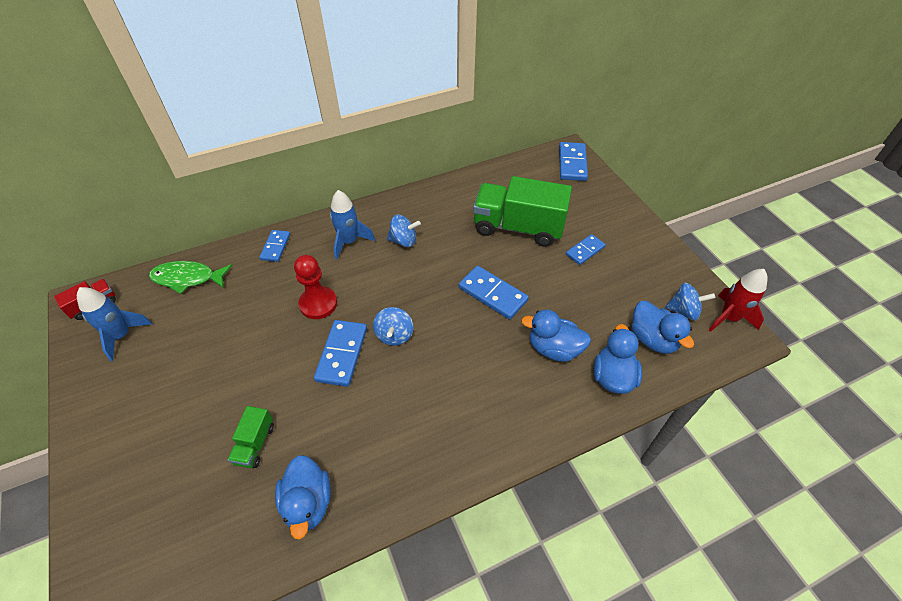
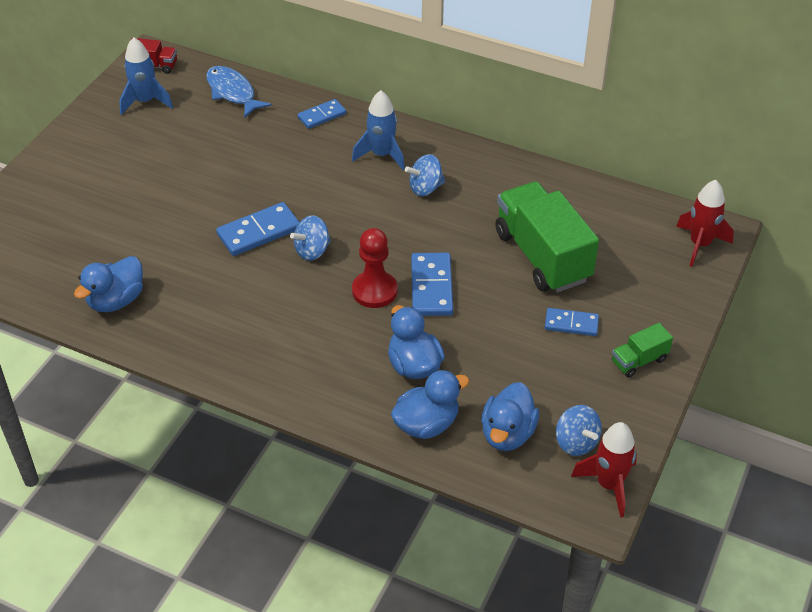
camera: 50 degrees right, 5 degrees down
green fish [149,261,232,294] -> blue fish [206,66,272,118]
green truck [228,406,274,468] -> green truck moved to [612,323,673,378]
red pawn [294,255,337,319] -> red pawn moved to [352,228,397,308]
blue spinning top [387,215,421,247] -> blue spinning top turned 105 degrees clockwise [405,154,445,196]
blue domino [559,142,588,181] -> red rocket [676,180,734,267]

